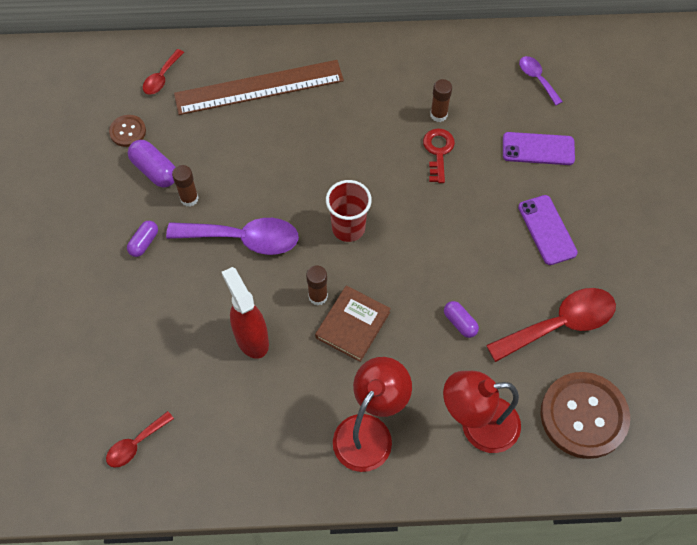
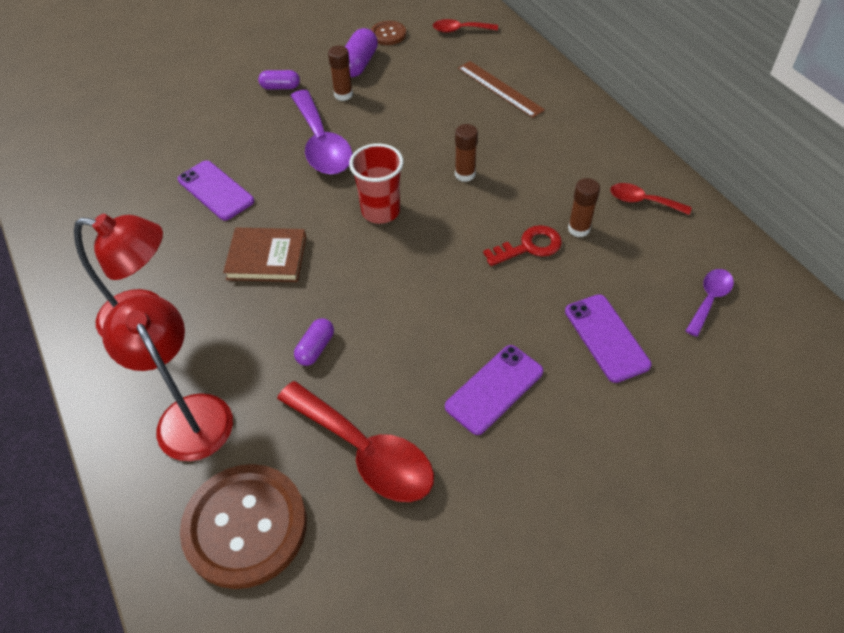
camera: 65 degrees right, 10 degrees down
red spoon [106,411,174,468] -> red spoon moved to [610,183,692,215]
brown ruler [174,60,344,115] -> brown ruler [458,61,545,118], size x0.58
red spray bottle [222,267,269,359] -> purple phone [178,160,254,220]
brown glue stick [306,266,328,305] -> brown glue stick moved to [455,124,478,182]

